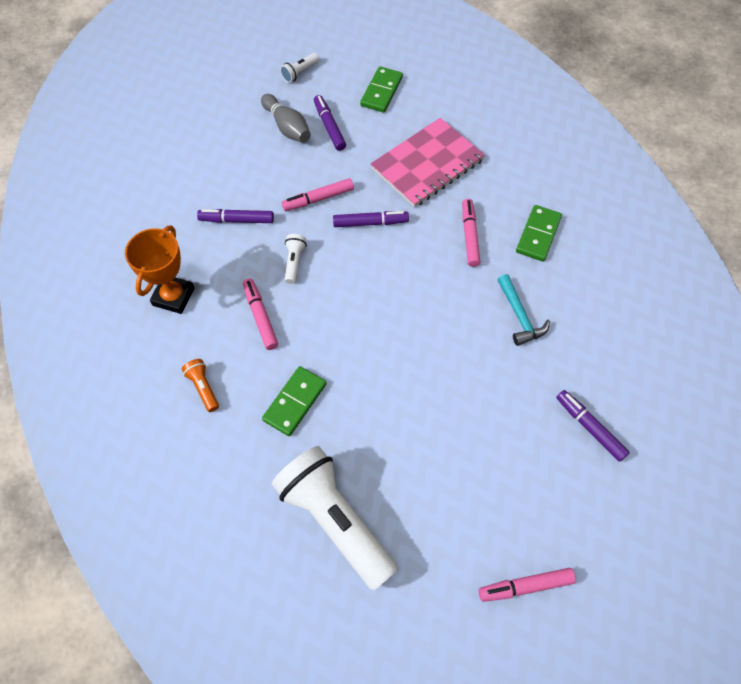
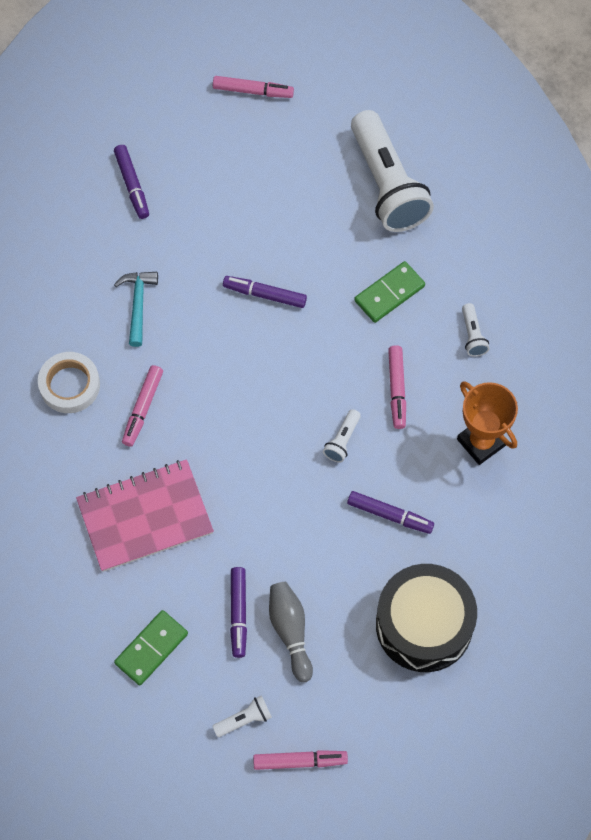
camera: 160 degrees left, 5 degrees up
orange trophy [125,225,195,314] -> orange trophy turned 75 degrees counterclockwise [457,381,518,465]
orange flashlight [182,359,219,412] -> white flashlight [462,303,489,357]
pink marker [282,178,354,211] -> pink marker moved to [253,750,348,770]
purple marker [333,211,409,227] -> purple marker moved to [223,276,307,308]
green domino [516,205,562,262] -> white tape [38,352,100,413]
none -> black drum [376,564,477,672]

